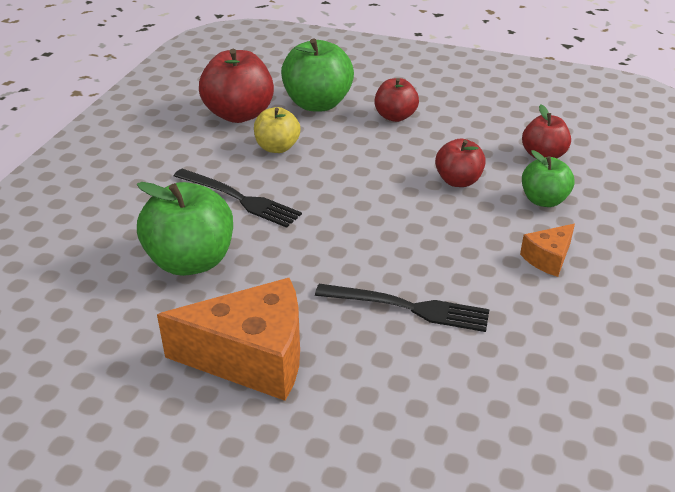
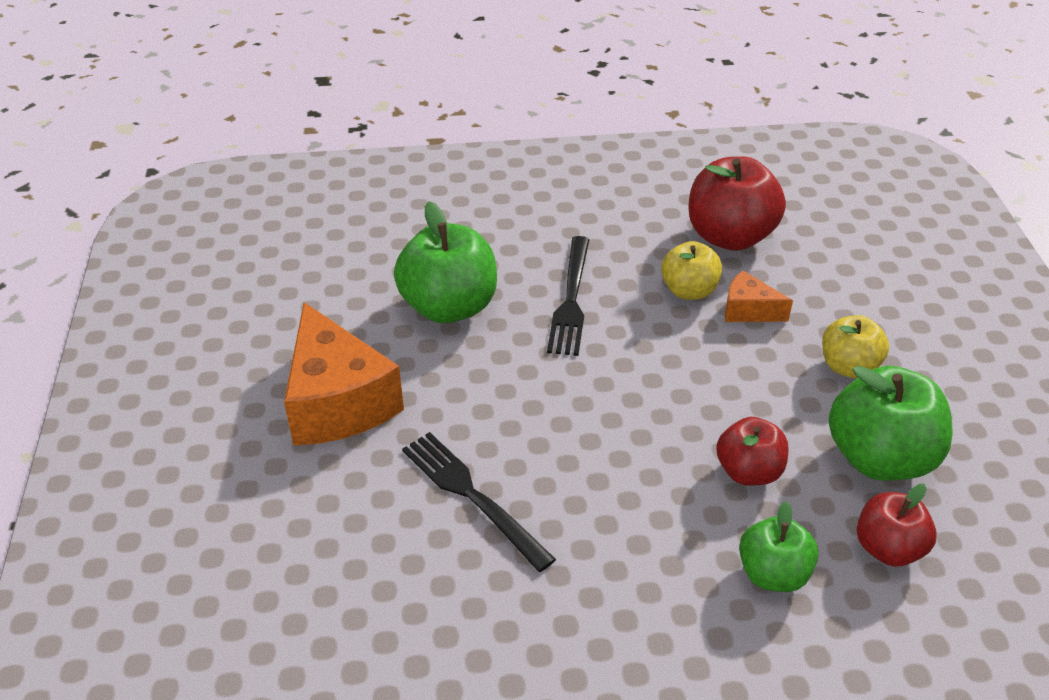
camera: 65 degrees right, 5 degrees up
green apple [281,38,354,111] -> green apple moved to [829,366,953,481]
black fork [315,284,490,332] -> black fork turned 150 degrees clockwise [402,432,556,572]
red apple [375,78,419,122] -> yellow apple [822,315,889,378]
orange cheese [520,224,575,277] -> orange cheese moved to [725,271,793,322]

